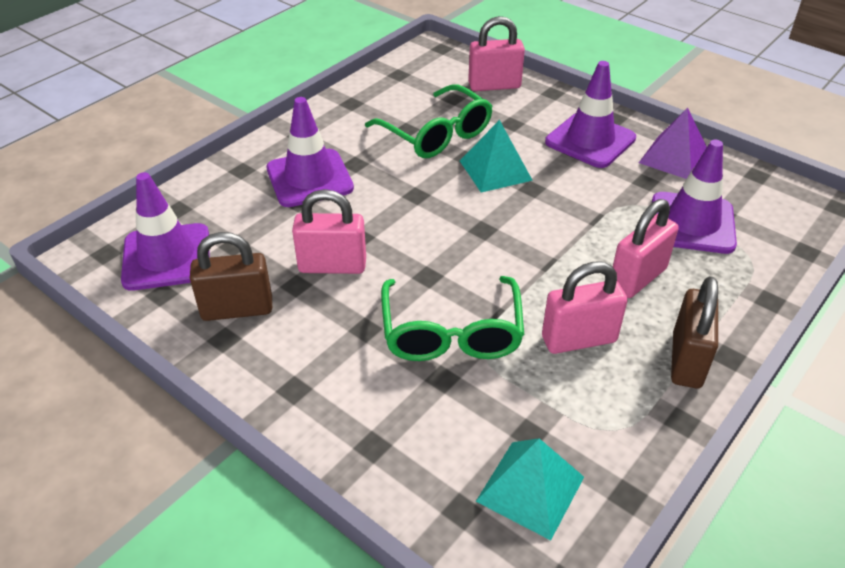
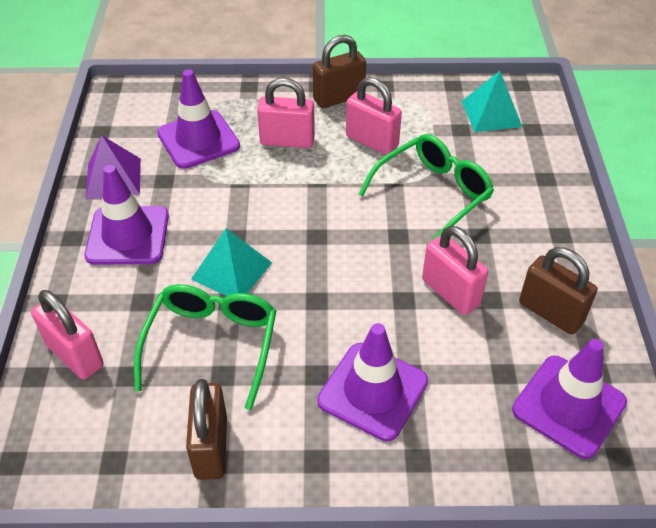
camera: 130 degrees left, 5 degrees up
none -> brown padlock [186,379,227,480]

